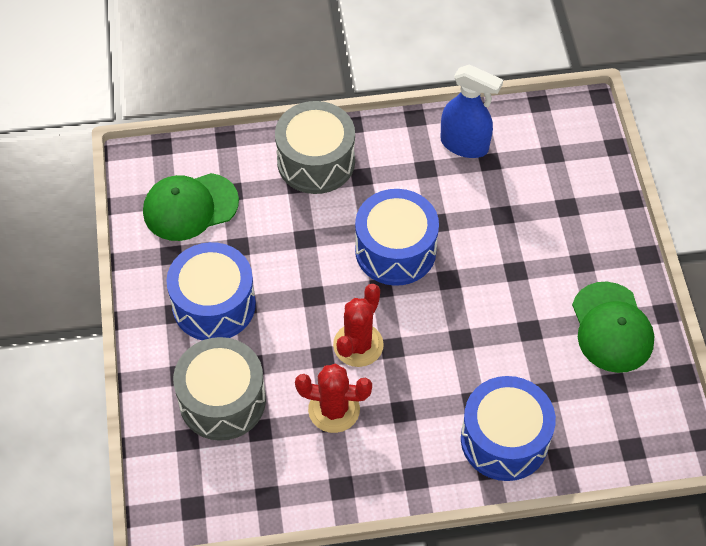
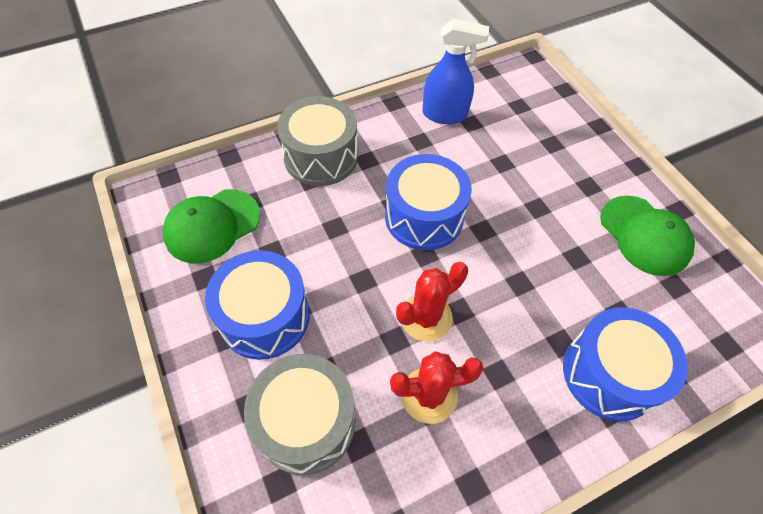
camera: 20 degrees left, 0 degrees up
red cactus [333,284,384,367] -> red cactus turned 45 degrees clockwise [396,262,468,342]

